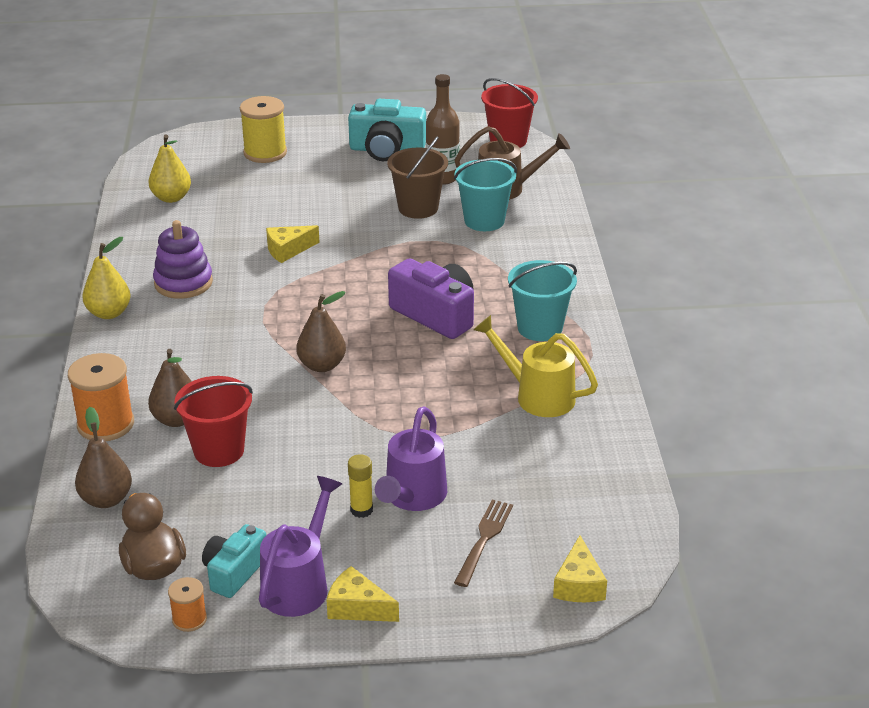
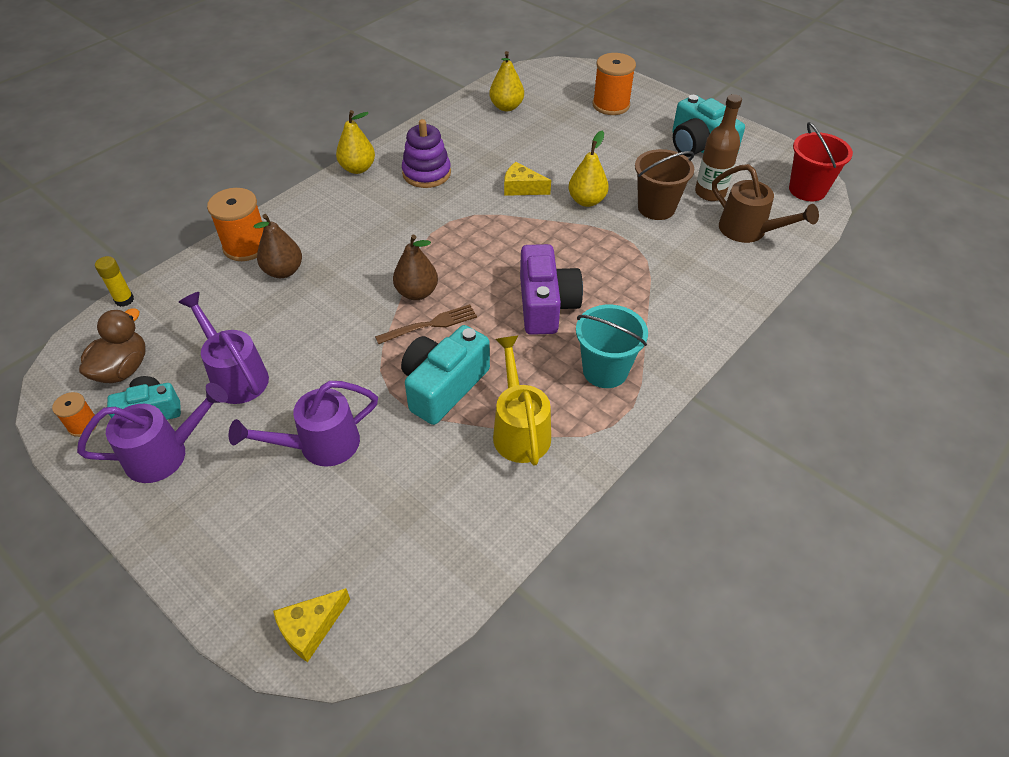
camera: 45 degrees right, 15 degrees up
brown pear [75,407,132,508] -> none
red bucket [174,376,253,467] -> none
yellow spool [240,96,287,163] -> orange spool [593,53,636,115]
yellow cheese [327,566,399,622] -> none
yellow glue stick [348,454,373,518] -> yellow glue stick moved to [95,256,134,307]
turquoise bucket [454,158,517,231] -> none
brown fork [454,500,513,587] -> brown fork moved to [375,304,477,344]
none -> purple watering can [178,292,269,404]
none -> turquoise camera [401,325,490,425]
none -> yellow pear [569,130,609,207]

